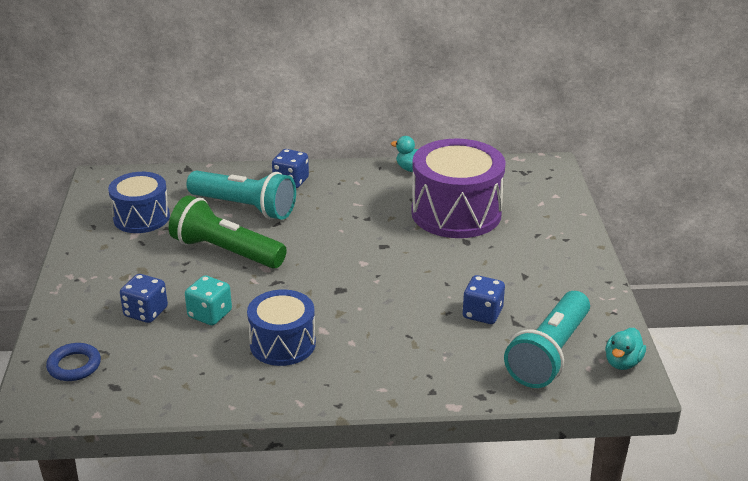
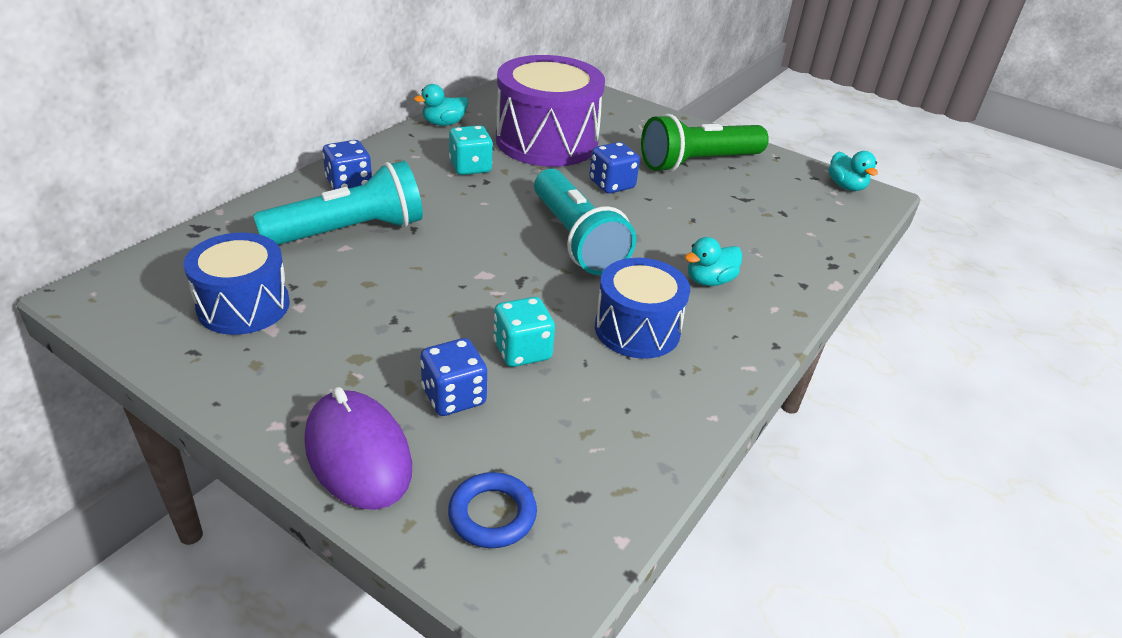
camera: 55 degrees left, 5 degrees up
green flashlight [169,195,286,269] -> green flashlight moved to [641,114,769,172]
blue dice [463,275,505,324] -> blue dice moved to [589,142,640,194]
turquoise flashlight [504,291,590,388] -> turquoise flashlight moved to [534,169,636,275]
none -> purple mouse [305,387,412,510]
none -> turquoise dice [449,125,493,175]
none -> turquoise duck [685,237,742,286]

